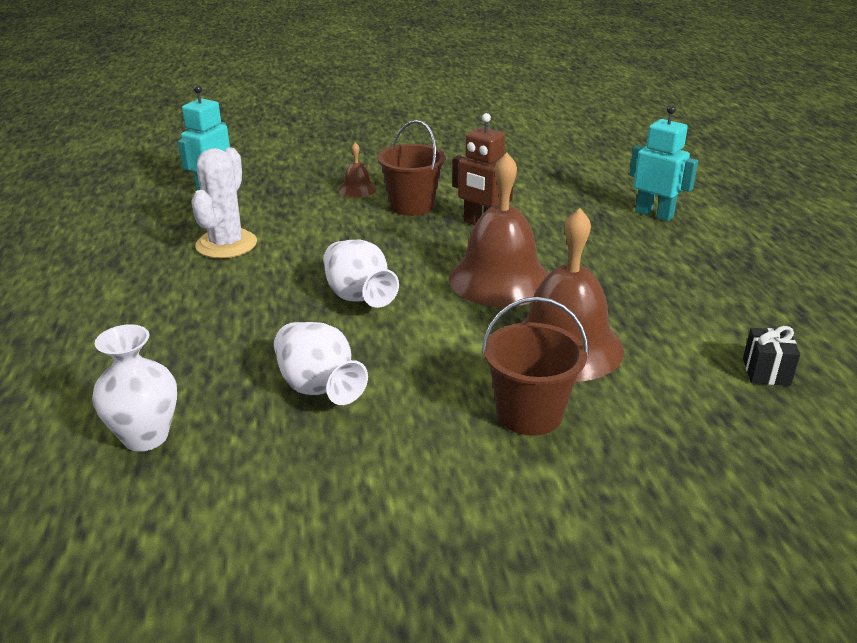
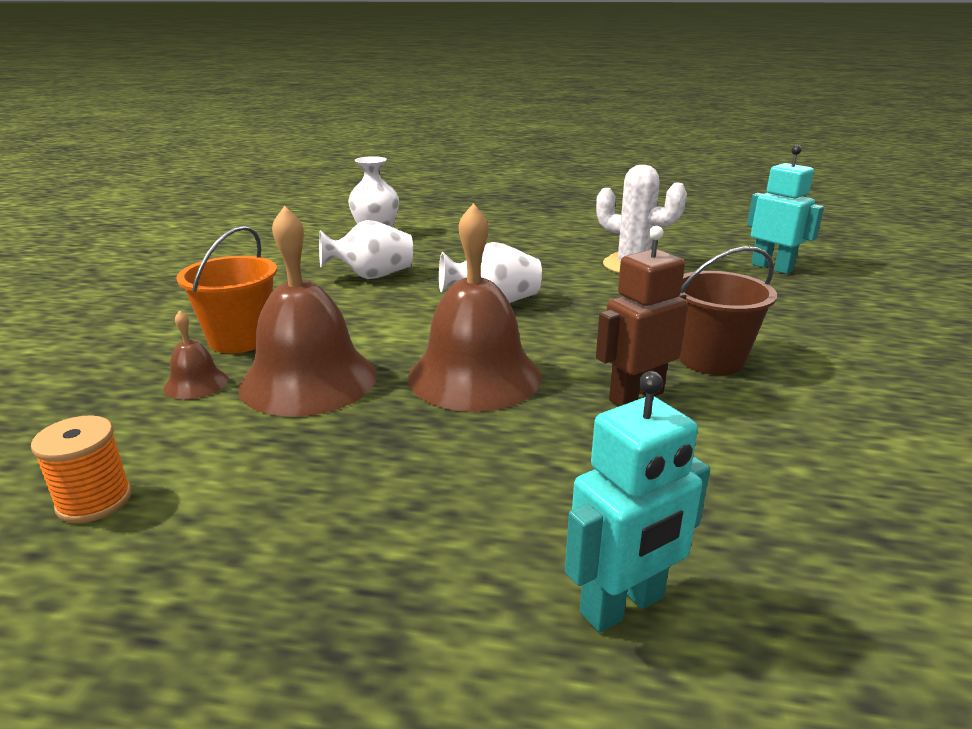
camera: 110 degrees right, 5 degrees down
brown bell [339,142,377,198] -> brown bell moved to [163,310,228,400]
brown bucket [482,297,589,436] -> orange bucket [176,225,277,353]
black gift [743,326,800,386] -> orange spool [31,416,132,523]

